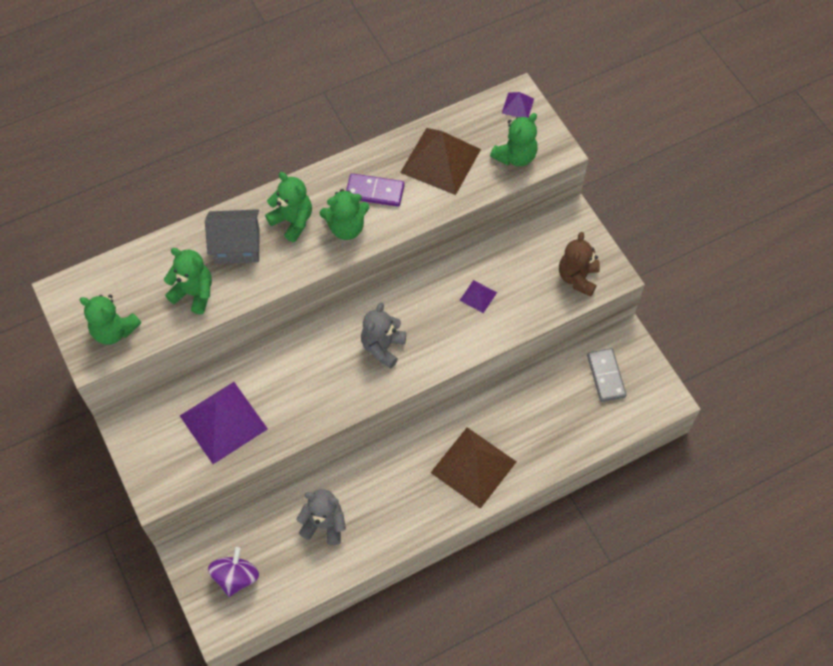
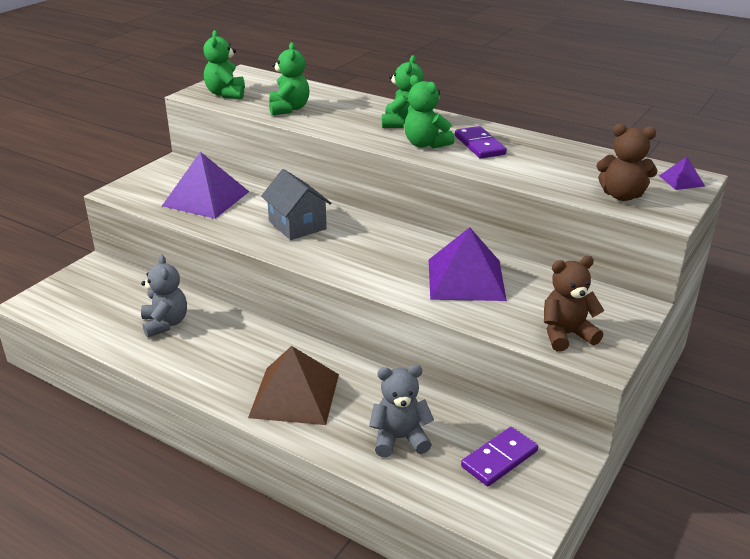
camera: 60 degrees right, 30 degrees down
grey house [205,209,260,264] -> grey house moved to [261,169,332,240]
purple spinning top [208,547,259,597] -> none
grey teddy bear [361,302,406,369] -> grey teddy bear moved to [369,365,434,457]
brown pyramid [400,128,481,195] -> none
purple pyramid [459,280,497,313] -> purple pyramid [429,227,507,301], size x2.20
green teddy bear [490,113,538,166] -> brown teddy bear [597,124,657,201]
grey domino [587,348,626,402] -> purple domino [461,427,538,486]

